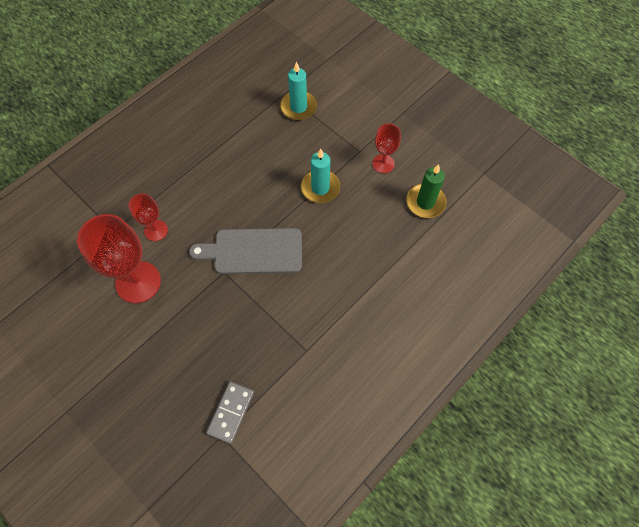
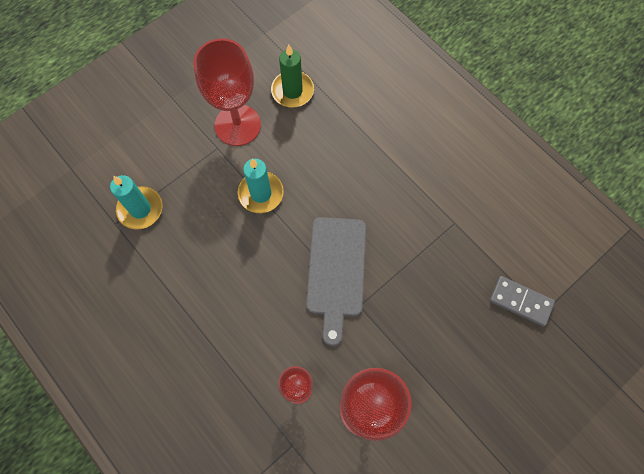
camera: 85 degrees left, 5 degrees up
red goblet [372,123,401,173] -> red goblet [193,38,261,146], size x1.84

